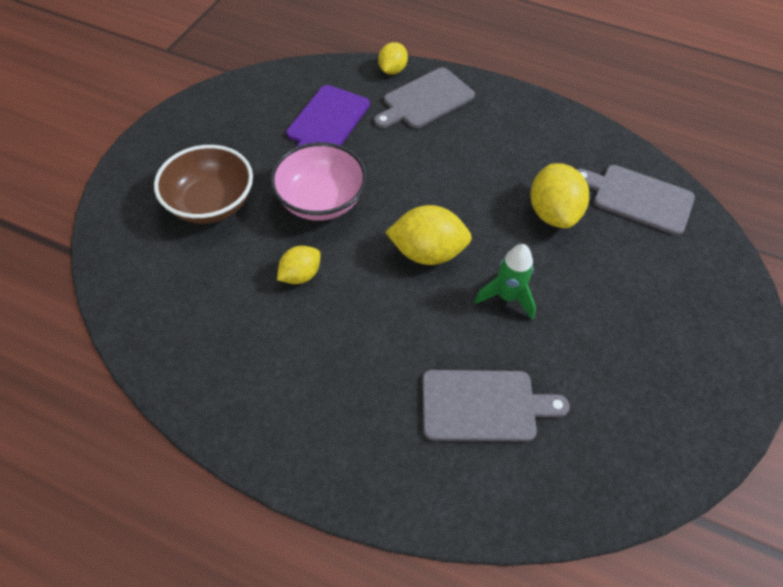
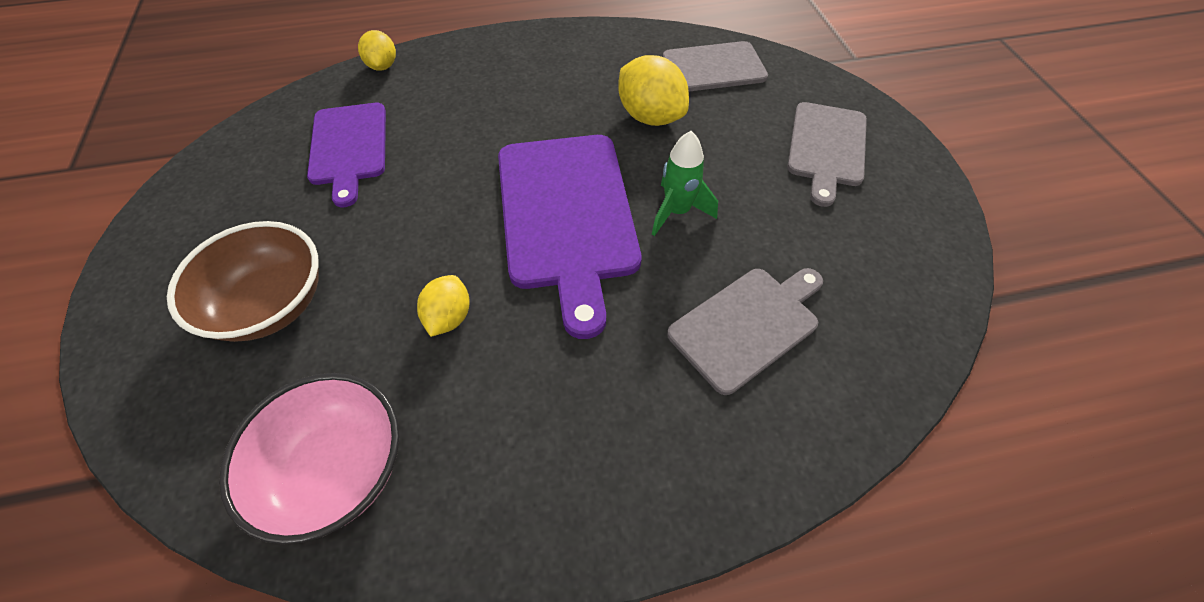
camera: 35 degrees left, 0 degrees up
pink bowl [270,142,367,221] -> pink bowl moved to [219,373,399,544]
grey cutting board [374,68,475,128] -> grey cutting board moved to [787,102,867,207]
yellow lemon [385,205,472,265] -> purple cutting board [498,135,641,339]

